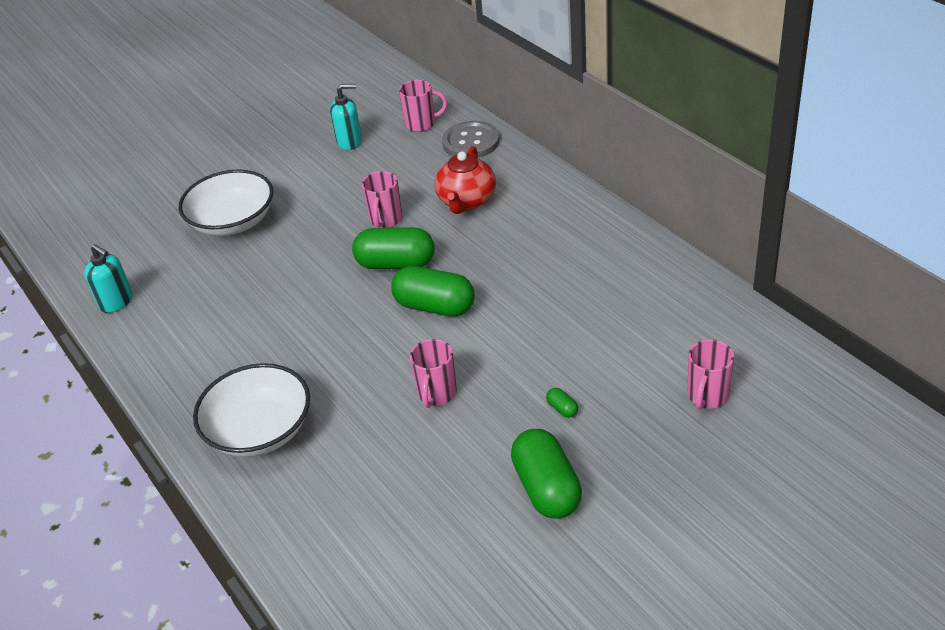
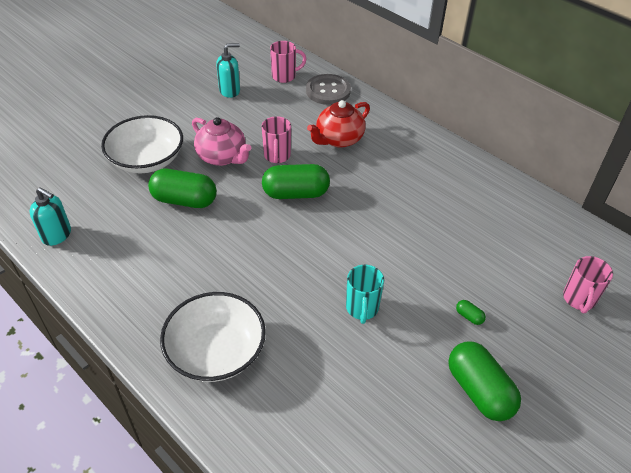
camera: 15 degrees left, 5 degrees up
green capsule [391,266,475,317] -> green capsule moved to [148,169,217,208]
pink mug [410,339,457,408] -> turquoise mug [346,265,384,324]
red teapot [434,146,496,214] -> red teapot turned 45 degrees clockwise [307,100,370,148]
none -> pink teapot [192,117,251,166]

